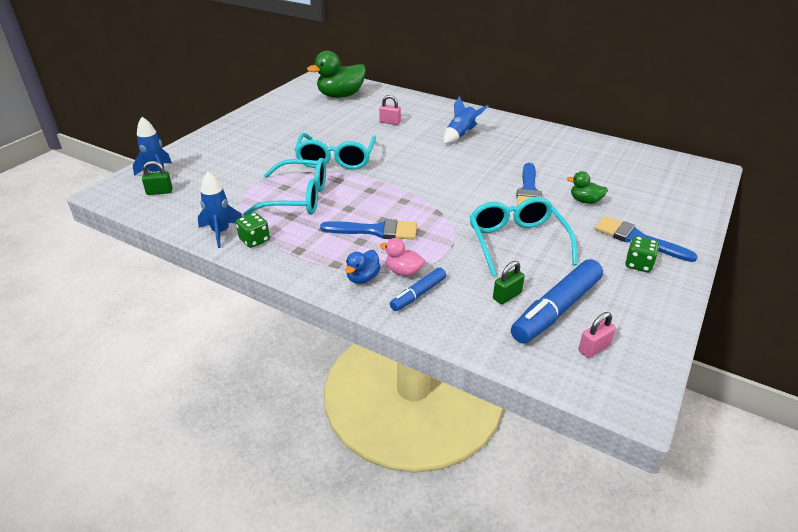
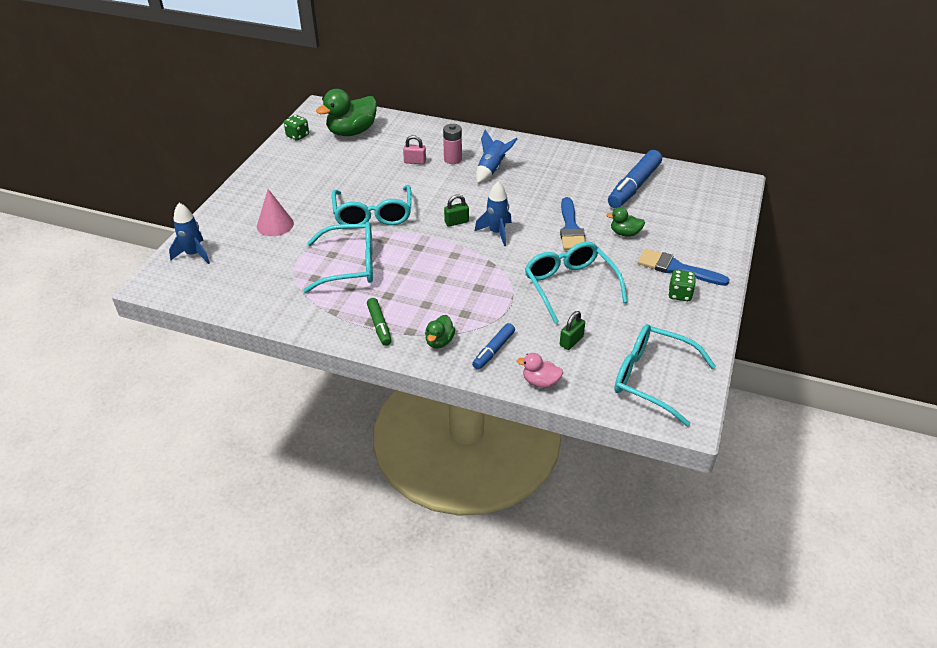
camera: 10 degrees left, 5 degrees up
green padlock [142,161,173,195] -> green padlock moved to [444,194,469,227]
blue rocket [198,171,242,248] -> blue rocket moved to [475,182,512,246]
green dice [236,213,270,248] -> green dice moved to [284,115,309,141]
blue brush [320,219,417,240] -> none
blue duck [345,250,381,284] -> green duck [425,315,455,349]
pink duck [380,238,425,276] -> pink duck moved to [517,353,563,388]
blue marker [511,259,603,343] -> blue marker moved to [608,150,662,208]
pink padlock [578,312,616,358] -> turquoise glasses [614,324,716,426]
none -> pink cone [257,189,294,236]
none -> green marker [367,298,391,346]
none -> pink battery [443,124,462,164]

